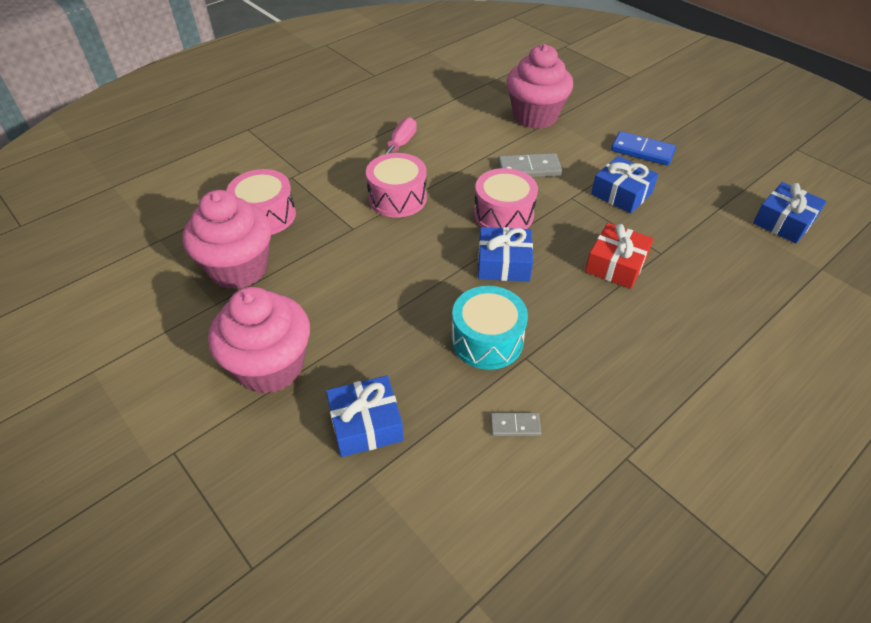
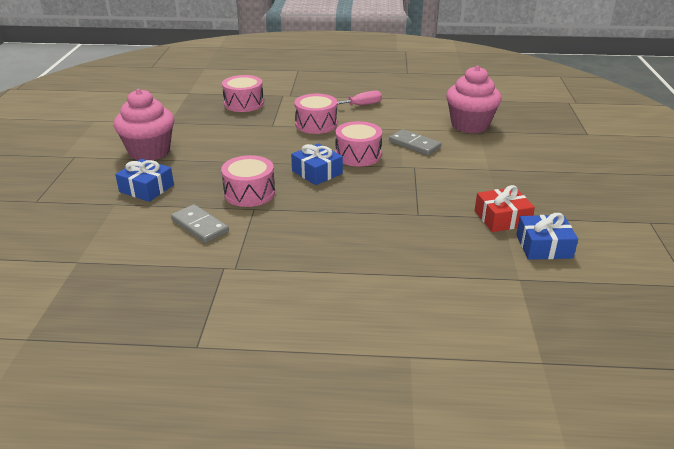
camera: 45 degrees right, 15 degrees down
pink cupcake [183,190,272,289] -> none
turquoise drum [451,286,528,370] -> pink drum [221,155,275,207]
grey domino [490,413,541,436] -> grey domino [171,204,229,243], size x1.77
red gift [585,223,653,289] -> red gift moved to [475,185,535,232]
blue gift [591,156,658,214] -> none
blue domino [611,131,676,166] -> none

